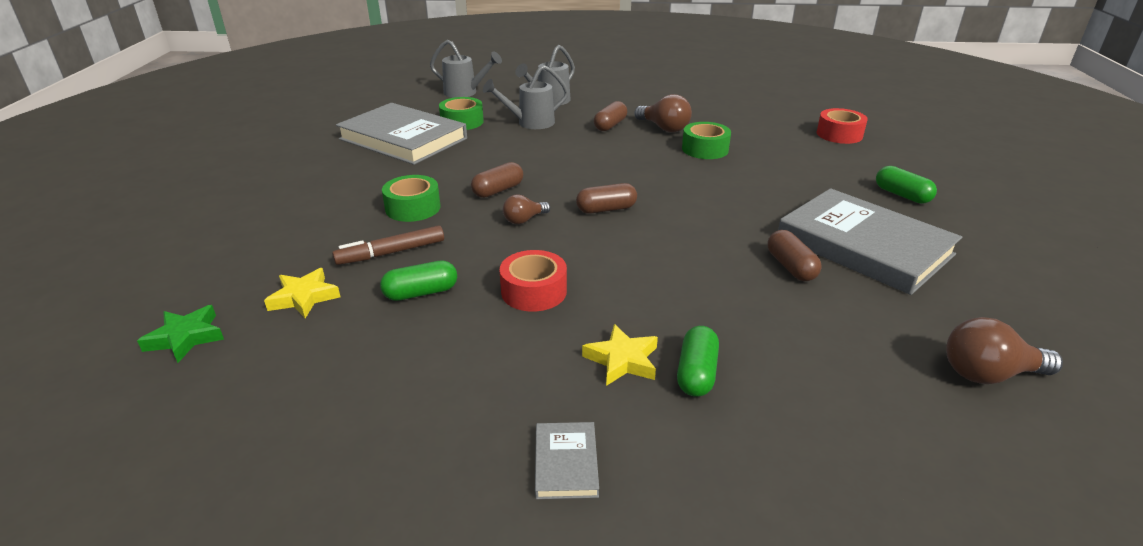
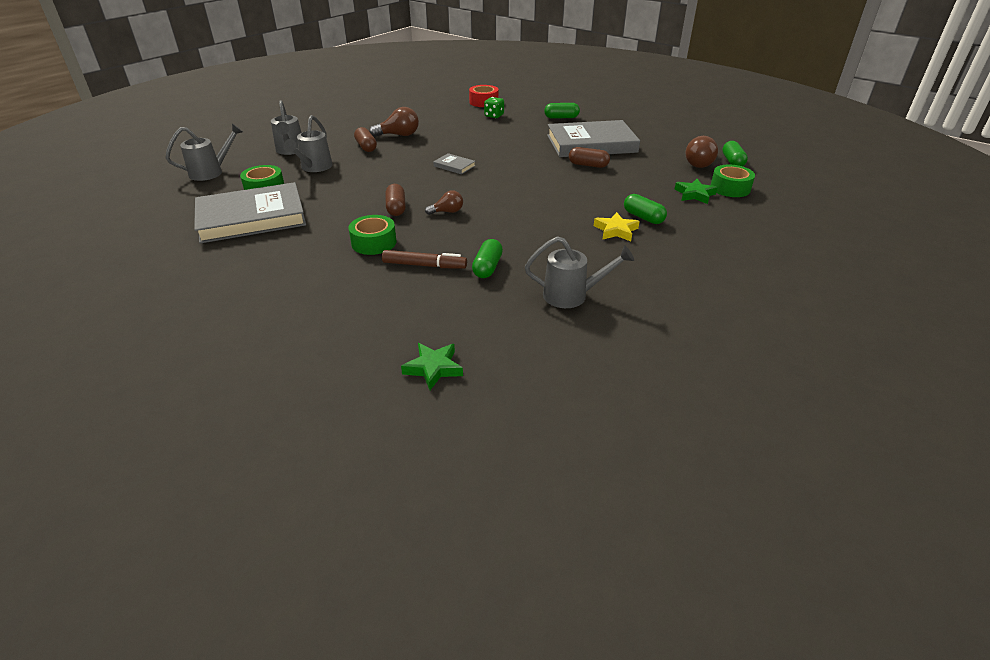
camera: 55 degrees left, 5 degrees up
yellow star [264,268,340,318] -> none
brown marker [332,225,444,265] -> brown marker turned 90 degrees counterclockwise [382,250,467,269]
red tape [500,250,567,312] -> none
brown light bulb [503,194,550,224] -> brown light bulb turned 105 degrees counterclockwise [425,190,463,215]
grey book [535,422,599,499] -> grey book moved to [433,153,476,175]
brown capsule [576,183,637,214] -> none
green tape [682,122,731,159] -> green tape moved to [711,164,755,197]
none -> green dice [484,97,504,118]
none -> grey watering can [525,236,634,308]
none -> green star [674,179,718,204]
none -> green capsule [722,141,748,166]

